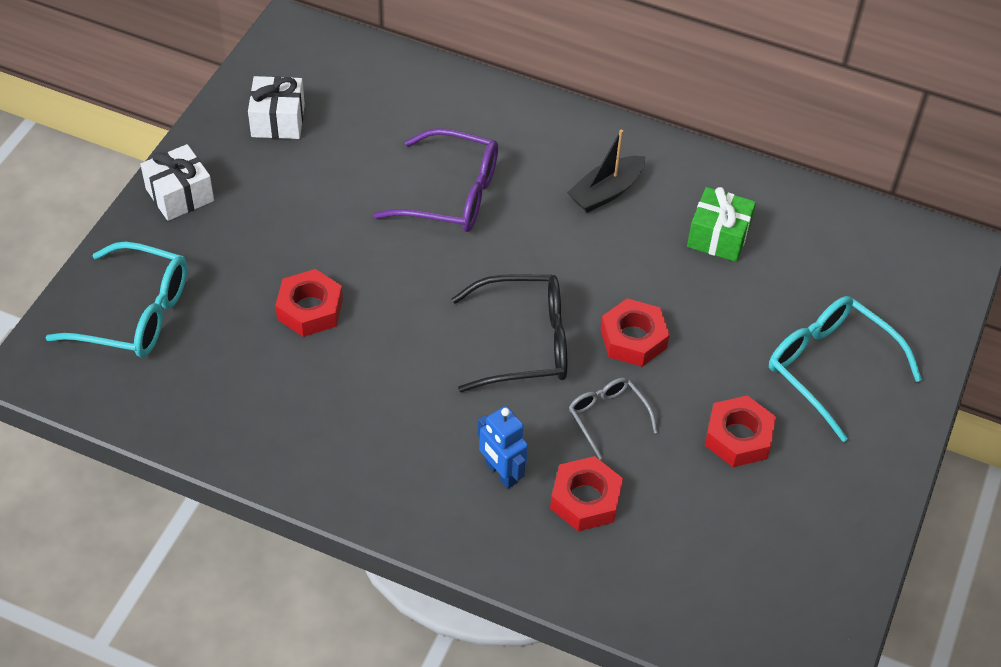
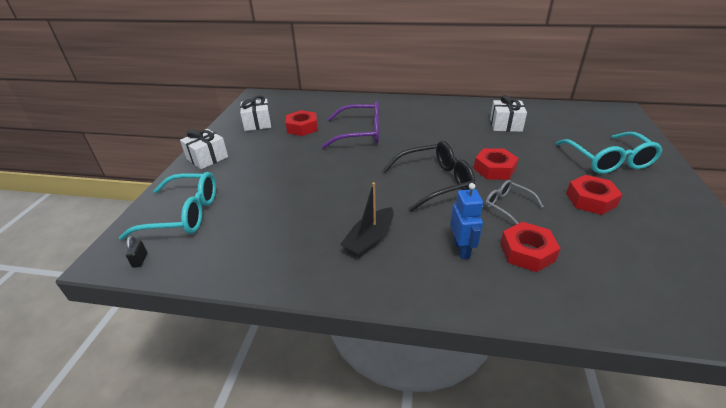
camera: 10 degrees left, 15 degrees down
red nut [275,269,343,337] -> red nut moved to [286,110,318,136]
blue robot [478,406,528,489] -> blue robot turned 135 degrees counterclockwise [450,183,483,259]
black boat [567,130,645,213] -> black boat moved to [340,182,394,257]
green gift [687,187,756,262] -> white gift [490,95,527,132]
turquoise glasses [769,296,922,442] -> turquoise glasses turned 135 degrees counterclockwise [556,132,663,174]
none -> black padlock [126,236,147,268]

